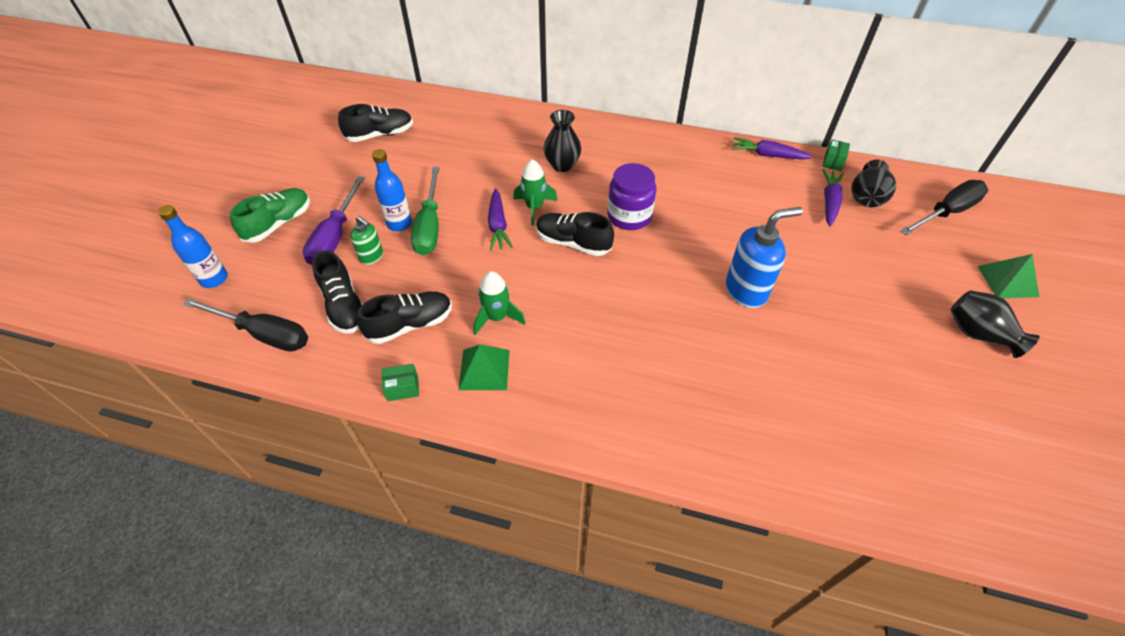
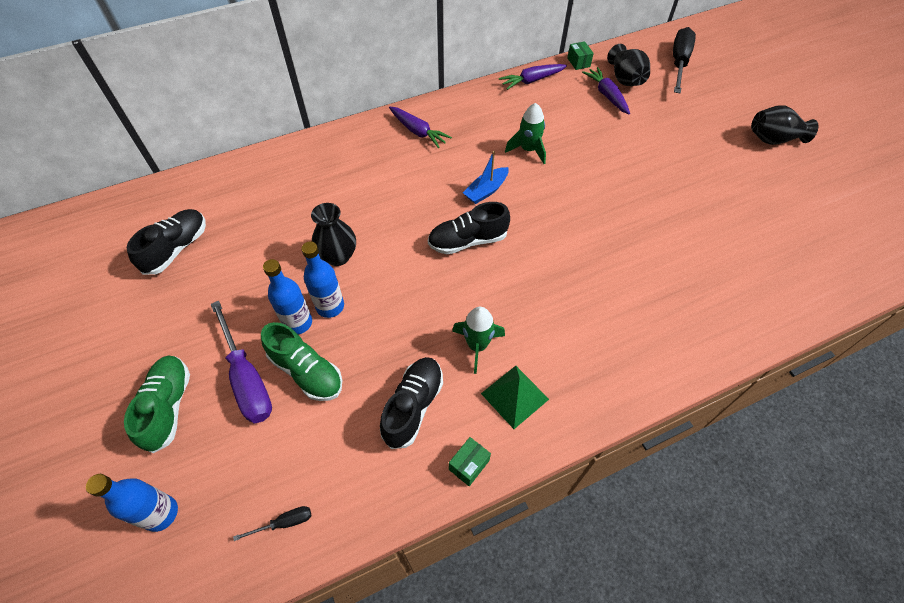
camera: 40 degrees left, 5 degrees up
black screwdriver [183,298,308,352] -> black screwdriver [233,506,311,541], size x0.45
black shoe [312,250,363,334] -> none
green soap dispenser [350,216,383,265] -> green shoe [261,322,342,401]
green screwdriver [411,167,440,256] -> blue bottle [301,241,344,318]
purple carrot [488,188,513,251] -> purple carrot moved to [389,107,452,148]
green rocket [513,159,558,226] -> green rocket moved to [505,103,546,164]
black vase [543,110,581,172] -> black vase moved to [311,203,356,266]
purple jar [607,163,656,230] -> blue boat [463,151,509,204]
blue soap dispenser [726,207,803,308] -> none
green pyramid [978,254,1039,298] -> none

